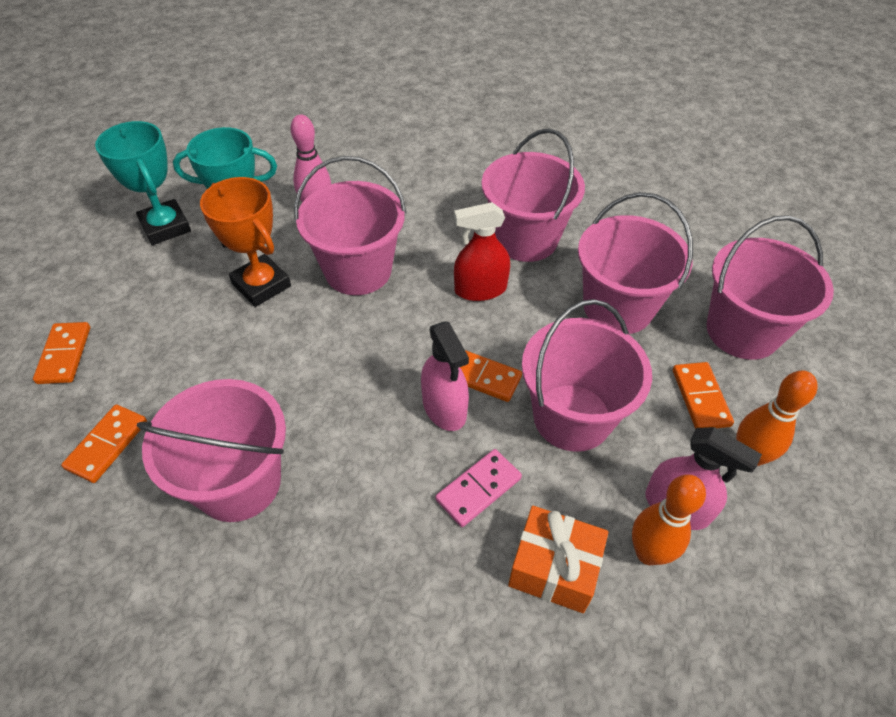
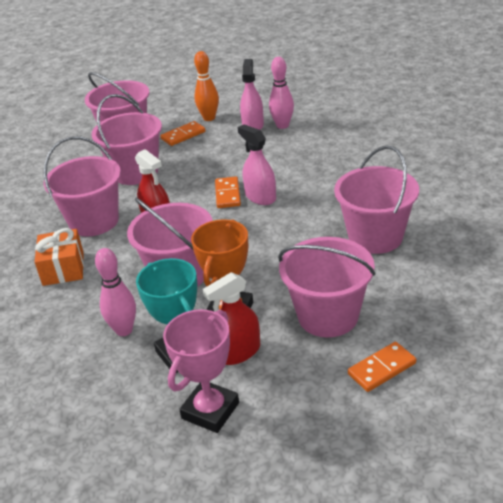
camera: 115 degrees left, 15 degrees down
orange domino [61,404,147,483] -> none
turquoise trophy [95,121,191,245] -> pink trophy [163,309,239,433]
pink spray bottle [421,322,469,431] -> pink spray bottle turned 75 degrees counterclockwise [237,124,276,205]
pink domino [435,449,522,527] -> none
orange gift [508,505,608,613] -> orange gift moved to [34,228,84,286]
pink bucket [522,299,652,452] -> pink bucket moved to [278,237,375,337]
orange bowling pin [632,474,706,565] -> pink bowling pin [269,57,294,129]
none -> red spray bottle [202,272,260,365]

